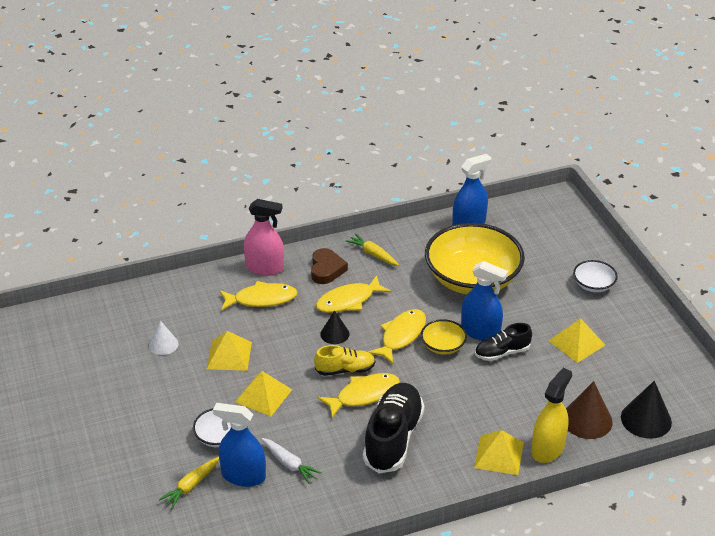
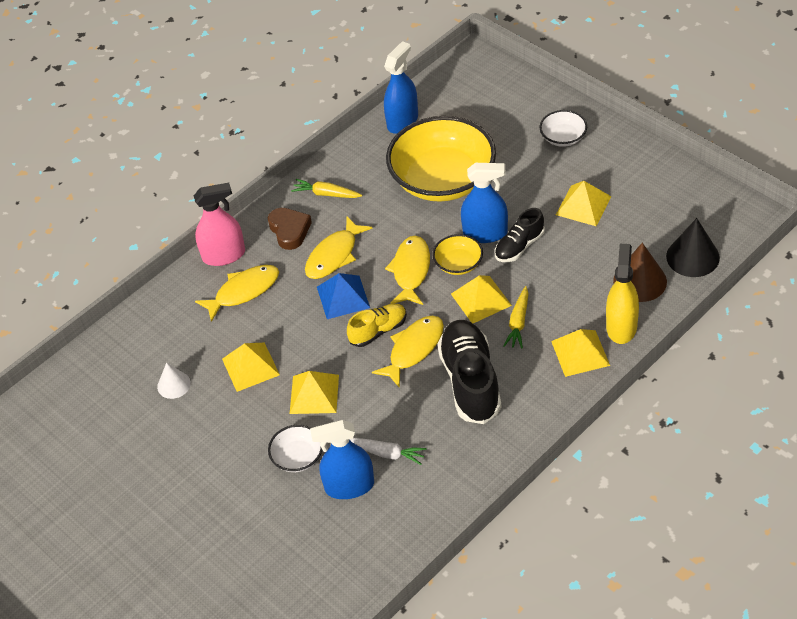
camera: 20 degrees left, 10 degrees up
yellow carrot [158,457,219,509] -> yellow carrot moved to [503,286,528,349]
black cone [320,310,350,344] -> blue pyramid [317,273,370,319]
none -> yellow pyramid [451,275,512,323]

